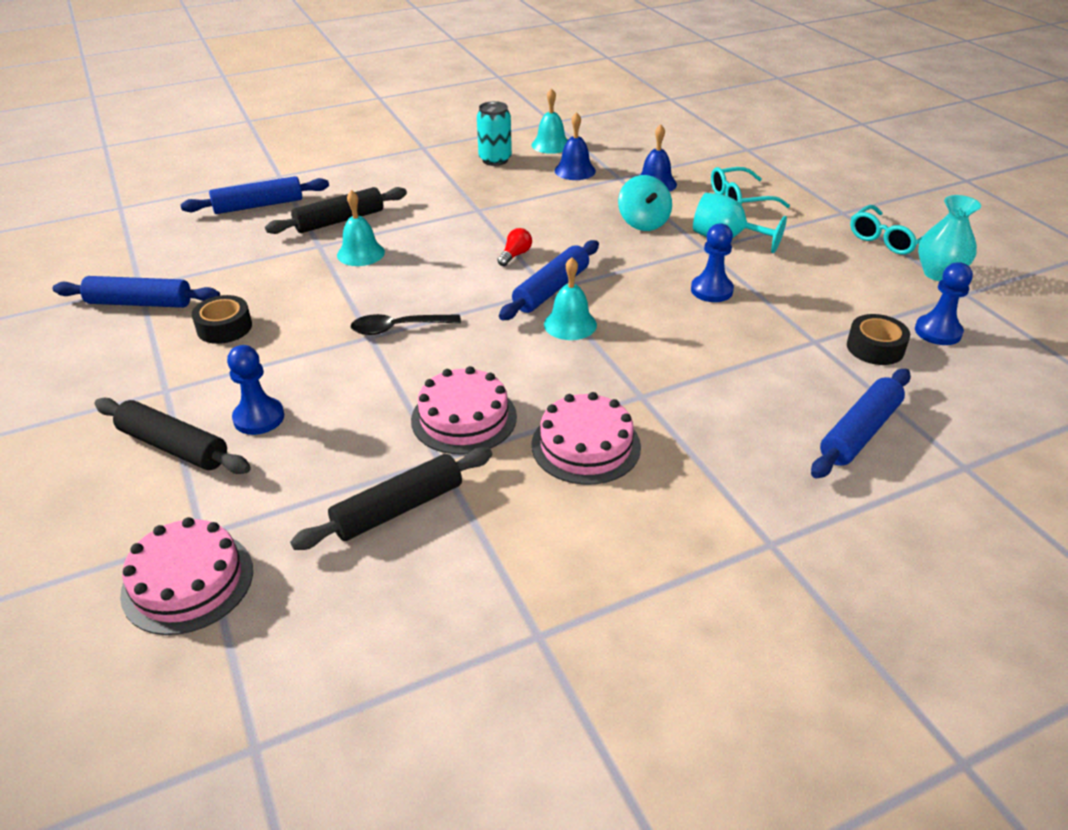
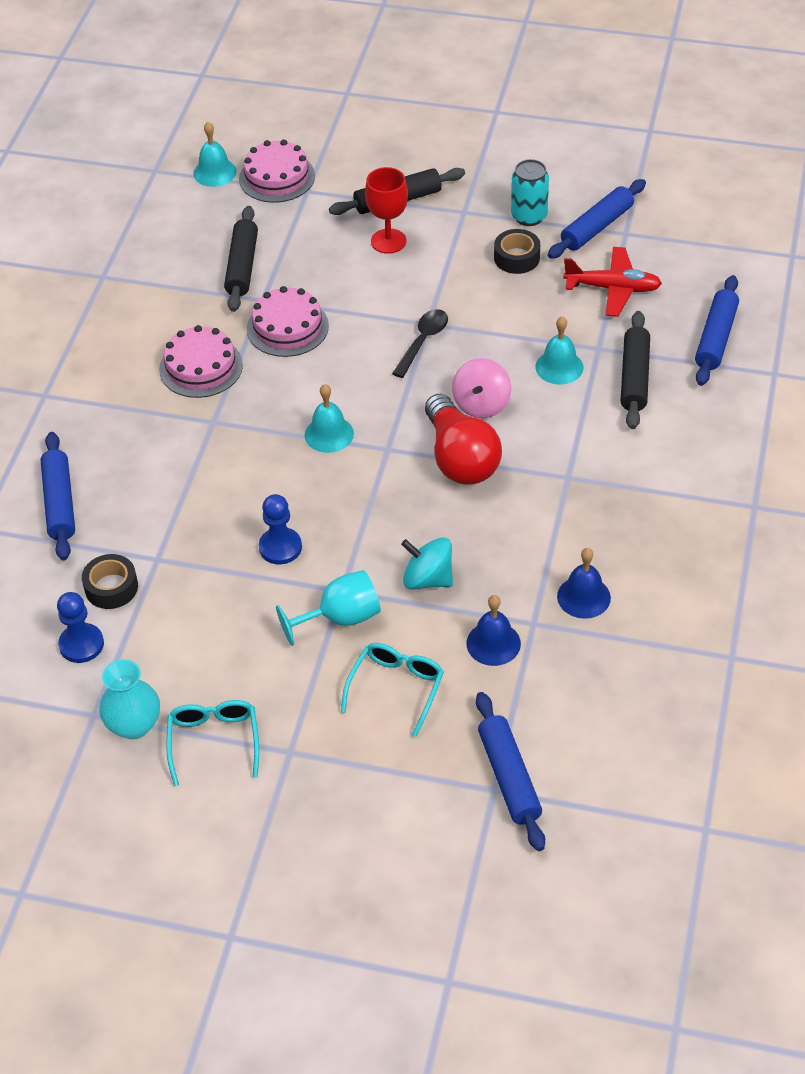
camera: 130 degrees right, 10 degrees up
blue pawn [227,345,284,435] -> red goblet [365,167,408,254]
turquoise can [477,101,512,166] -> turquoise can moved to [511,159,549,226]
red light bulb [497,228,532,266] -> red light bulb [425,394,502,484], size x2.50
blue rolling pin [499,240,599,320] -> blue rolling pin moved to [476,692,545,851]
turquoise bell [531,88,568,154] -> turquoise bell moved to [193,122,237,187]
none -> pink spinning top [452,358,511,418]
none -> red plane [563,247,662,317]

